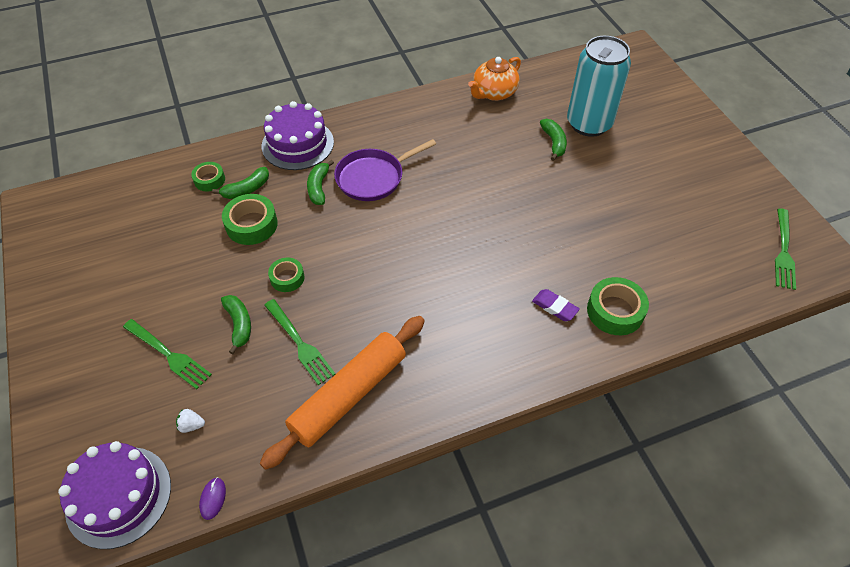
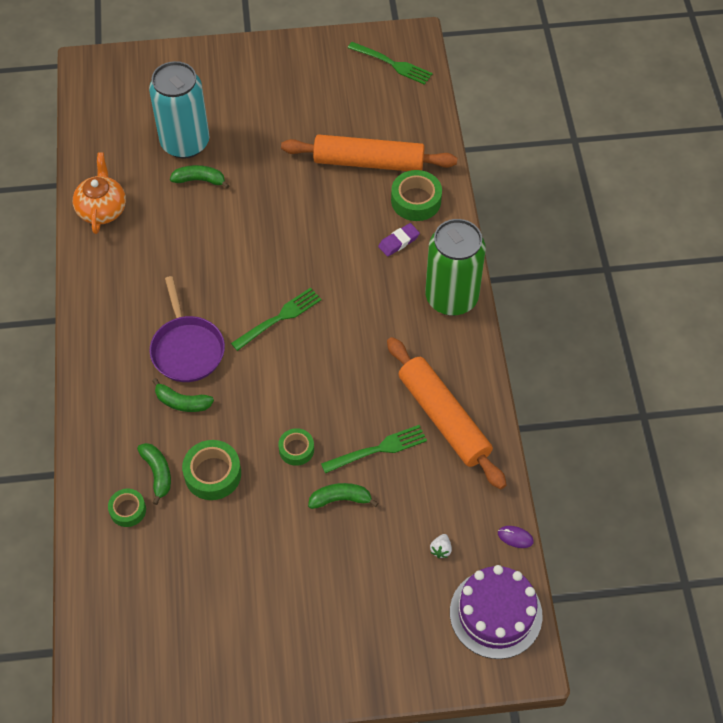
camera: 75 degrees left, 5 degrees up
green fork [123,319,212,389] -> green fork moved to [231,287,322,351]
purple cake [262,101,334,170] -> none
orange teapot [468,57,521,101] -> orange teapot turned 150 degrees counterclockwise [73,152,126,234]
none -> orange rolling pin [281,134,457,171]
none -> green can [425,219,486,316]

